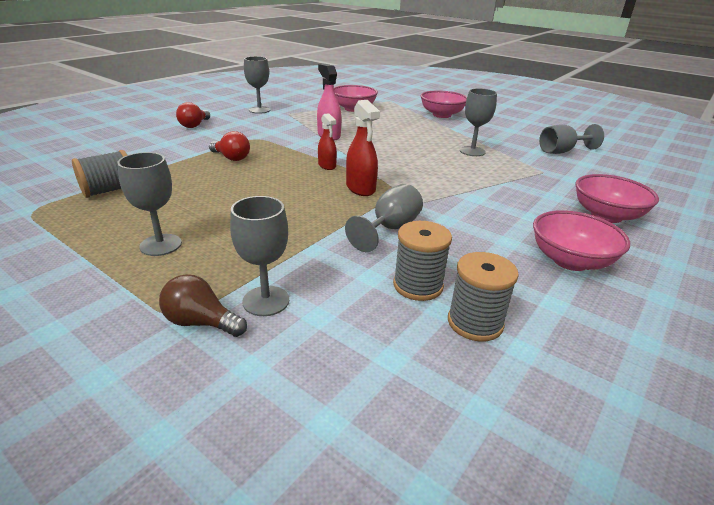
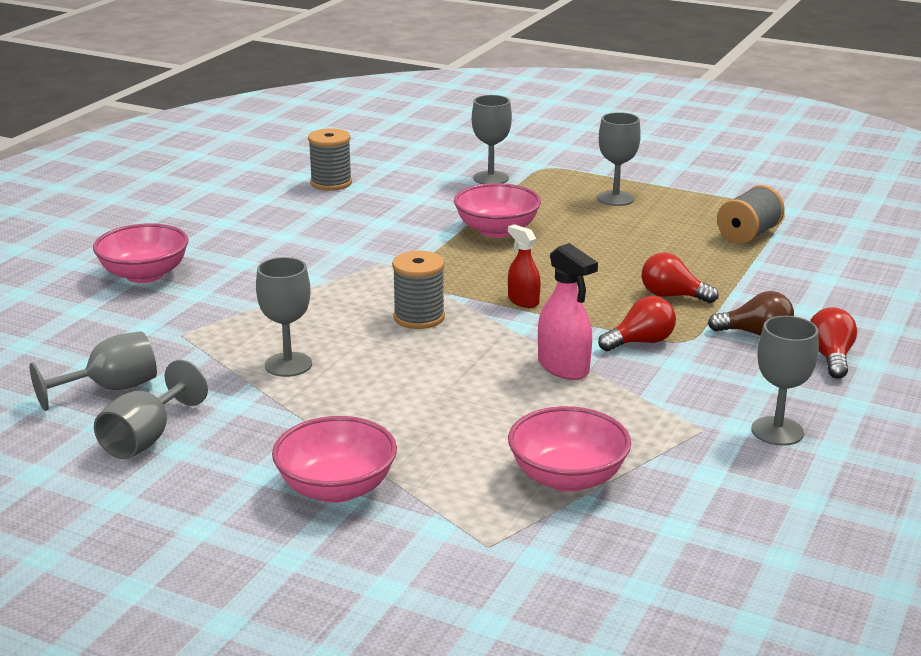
camera: 170 degrees right, 5 degrees down
brown light bulb [159,274,247,337] -> brown light bulb moved to [708,291,794,336]
grey goblet [345,184,423,252] -> grey goblet moved to [94,360,208,459]
red spray bottle [346,100,380,196] -> none
grey spool [393,221,452,301] -> grey spool moved to [392,251,445,329]
pink bowl [533,210,630,271] -> pink bowl moved to [454,183,541,238]
none -> red light bulb [598,296,676,351]

